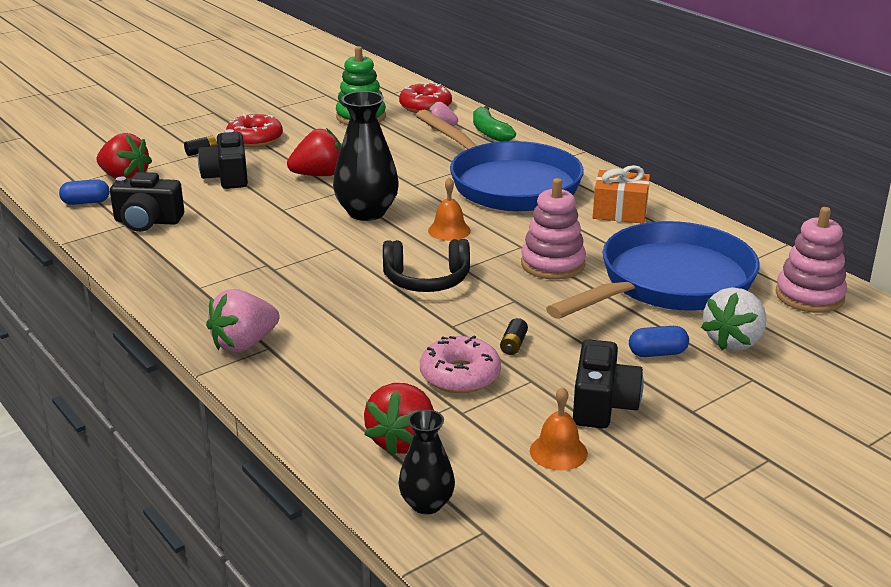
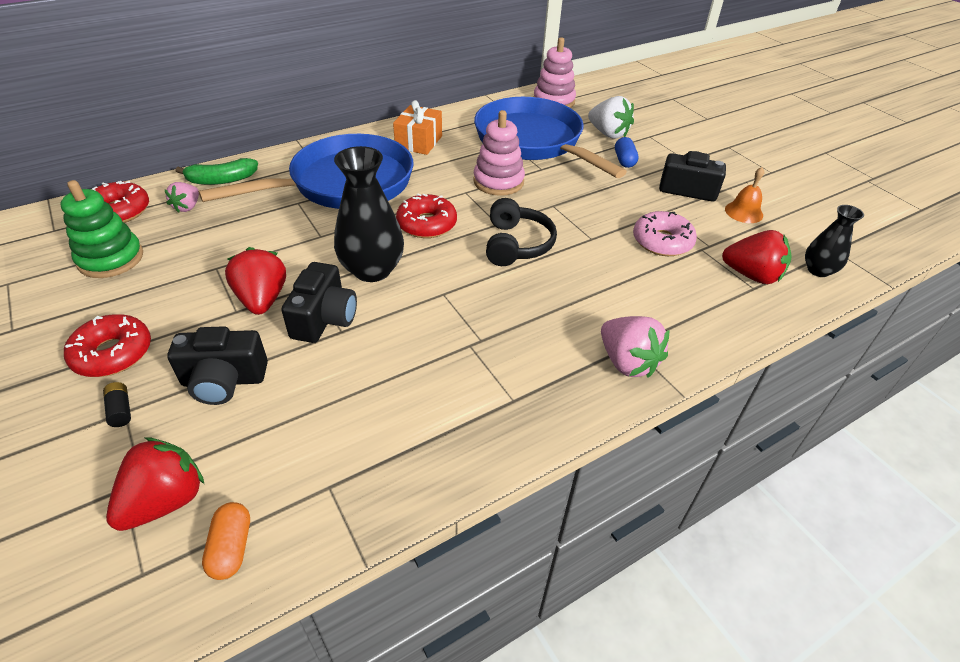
camera: 85 degrees left, 15 degrees up
blue capsule [59,179,110,205] -> orange capsule [202,502,250,580]
black camera [110,172,184,232] -> black camera moved to [281,262,357,343]
orange bell [428,177,471,241] -> red donut [396,194,457,238]
black battery [500,318,528,355] -> none

